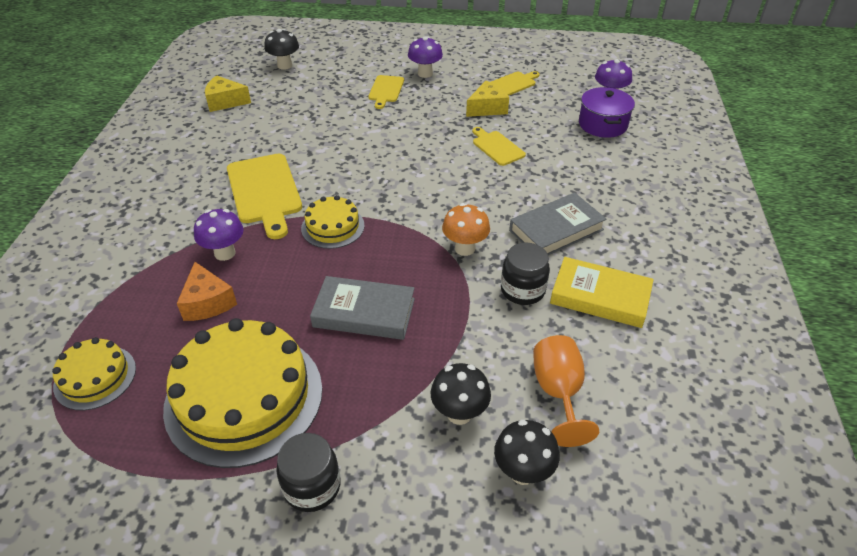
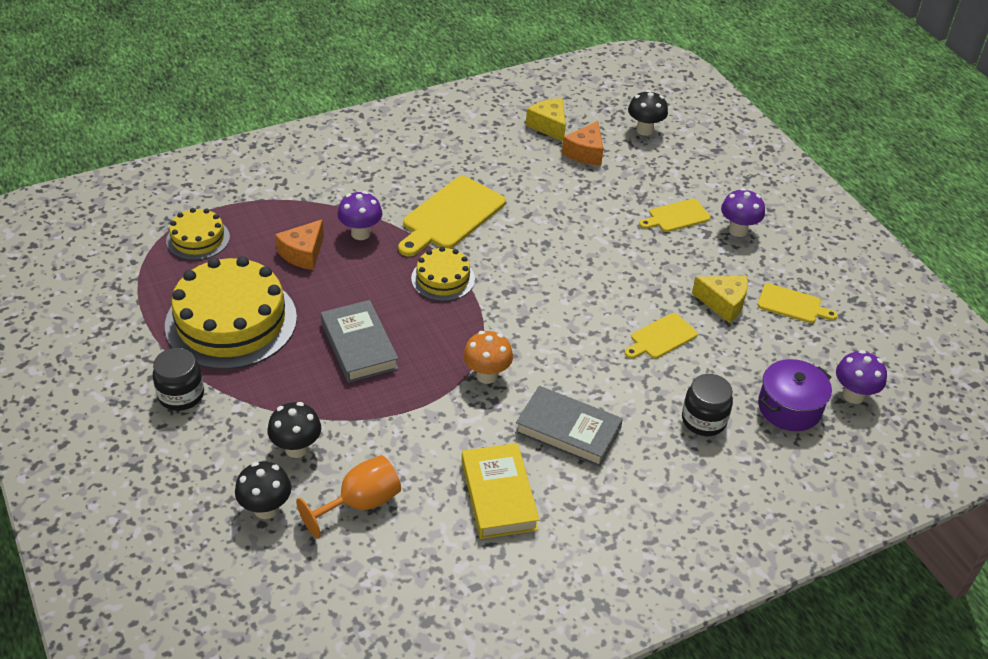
camera: 55 degrees right, 0 degrees up
yellow cutting board [472,127,526,166] -> yellow cutting board turned 150 degrees counterclockwise [625,313,698,359]
black jar [501,243,550,305] -> black jar moved to [682,374,733,436]
none -> orange cheese [562,121,603,165]

